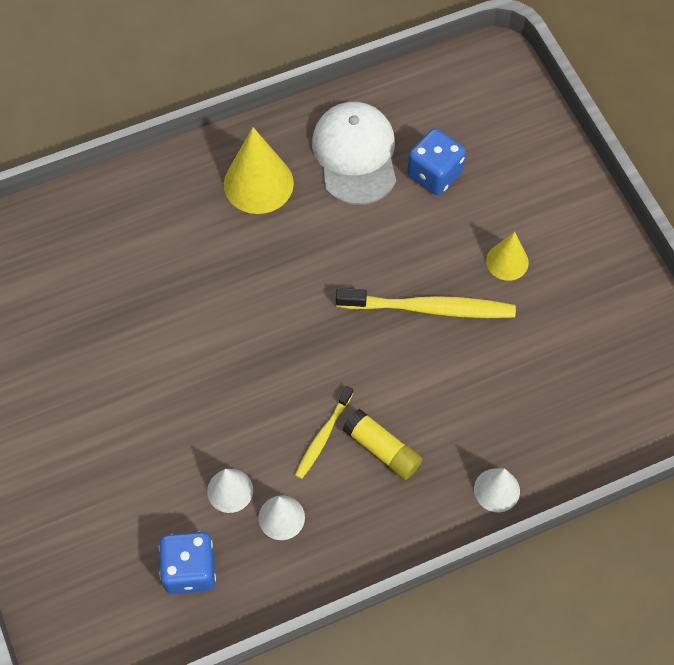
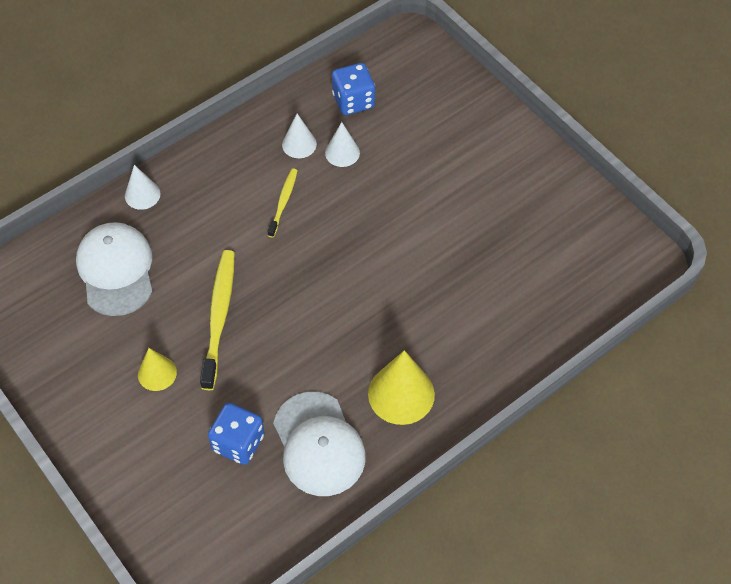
camera: 165 degrees right, 5 degrees down
yellow toothbrush [336,288,516,318] -> yellow toothbrush turned 105 degrees clockwise [200,250,234,390]
yellow glue stick [343,409,422,480] -> none
none -> white cap [76,222,153,316]

